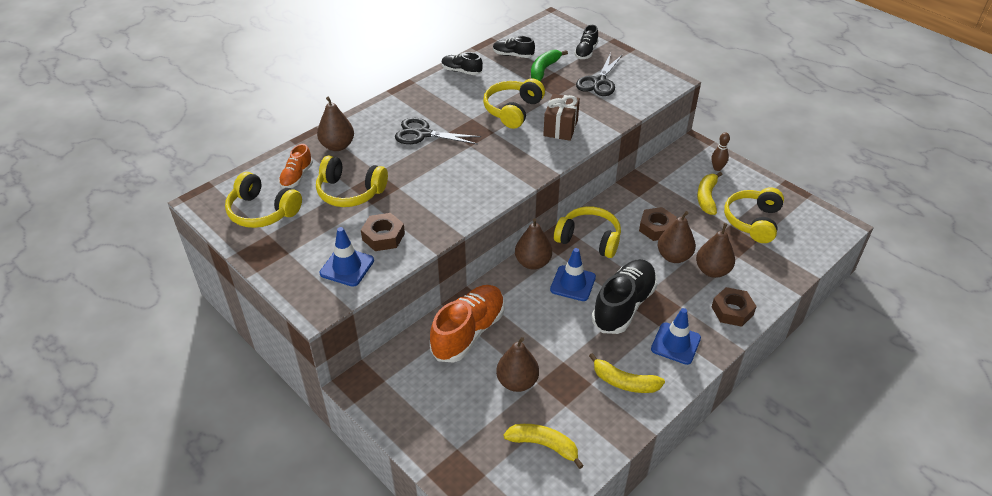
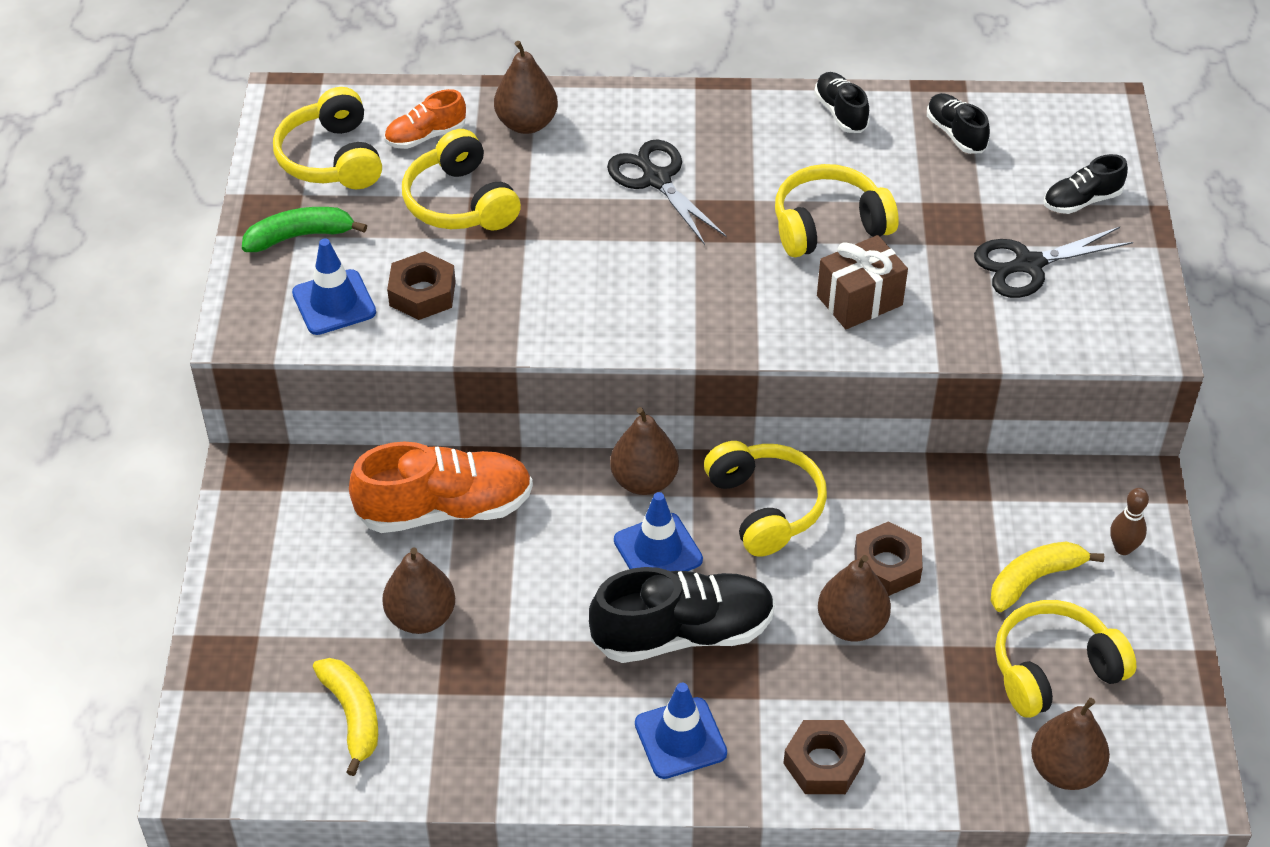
camera: 45 degrees right, 5 degrees up
green banana [531,50,568,81] -> green banana moved to [242,207,367,252]
yellow banana [589,353,665,393] -> none
brown pear [696,223,735,278] -> brown pear moved to [1031,698,1110,790]

